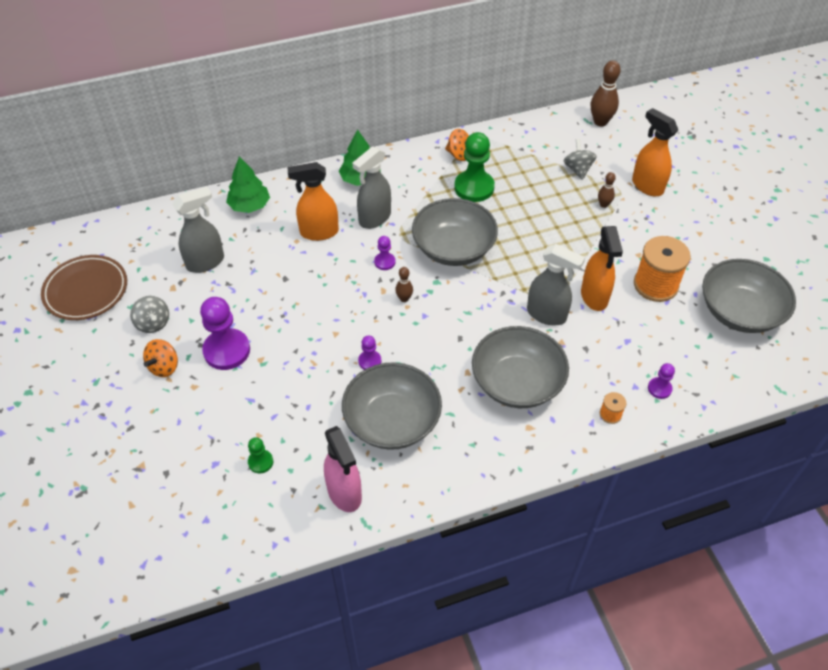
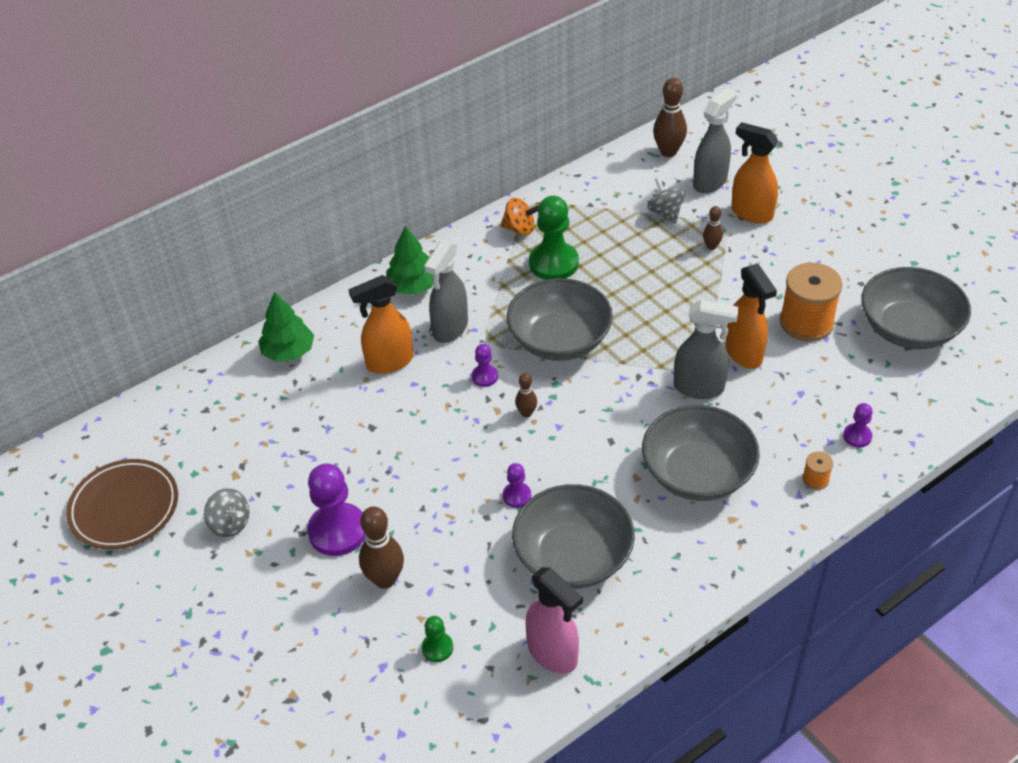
camera: 15 degrees left, 5 degrees down
orange spinning top [143,339,178,377] -> none
grey spray bottle [172,187,224,273] -> grey spray bottle moved to [693,88,737,193]
none -> brown bowling pin [359,507,404,589]

